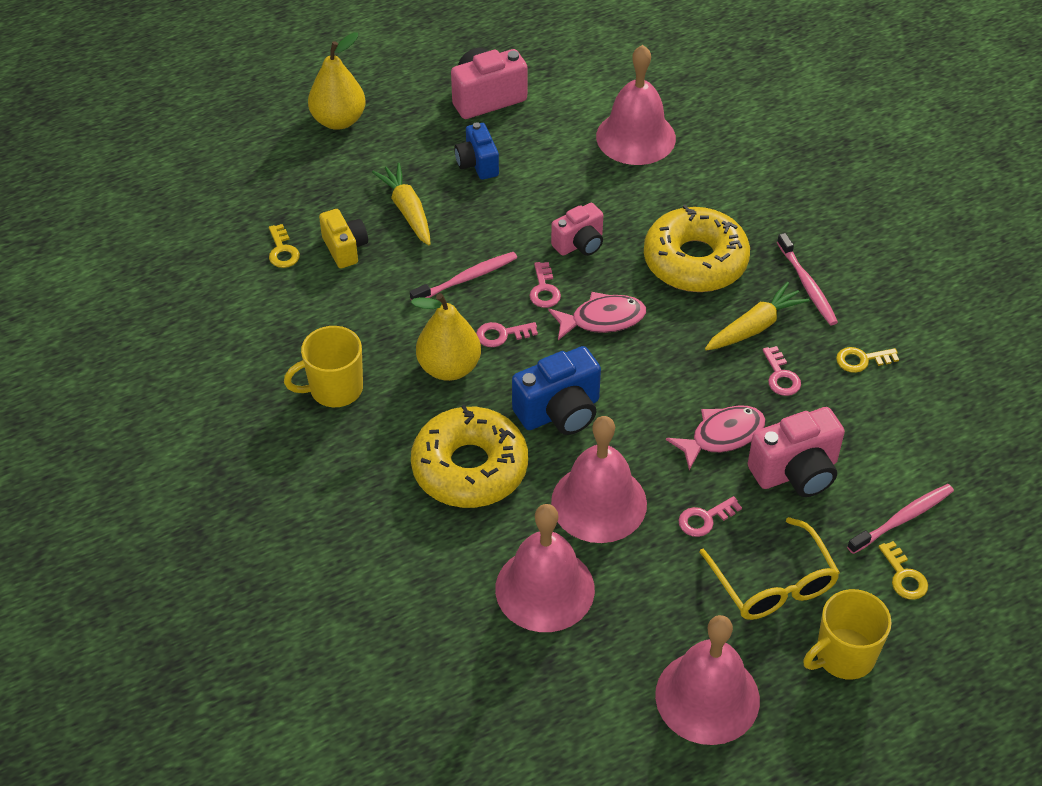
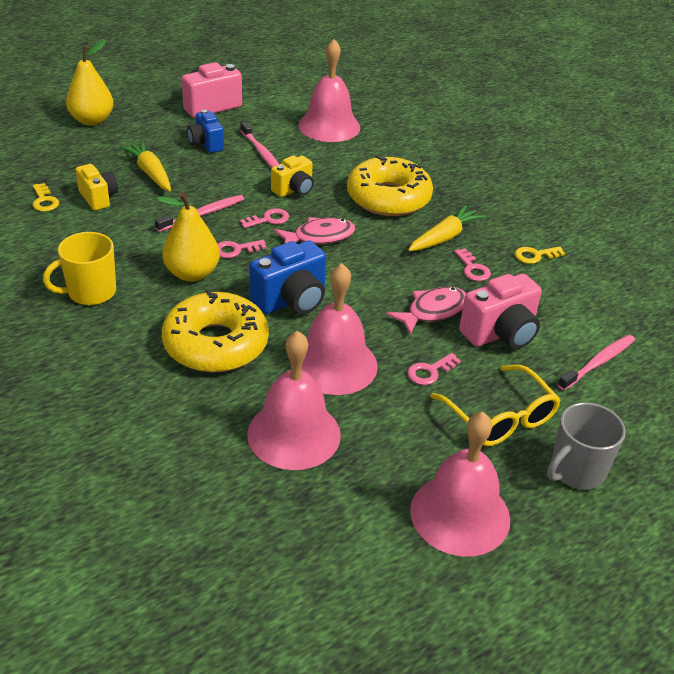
camera: 10 degrees left, 10 degrees down
pink key [529,262,561,308] -> pink key turned 105 degrees counterclockwise [240,208,289,228]
pink camera [551,203,603,256] -> yellow camera [271,155,314,197]
pink toothbrush [777,233,838,325] -> pink toothbrush moved to [240,122,279,168]
yellow mug [803,589,892,680] -> grey mug [547,402,626,490]
yellow key [879,541,928,600] -> none

